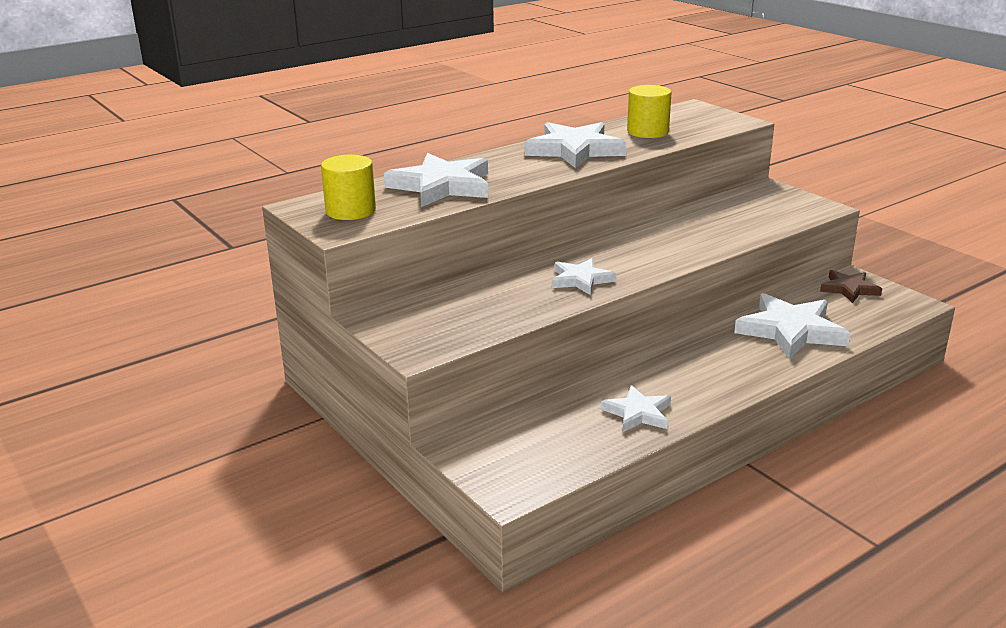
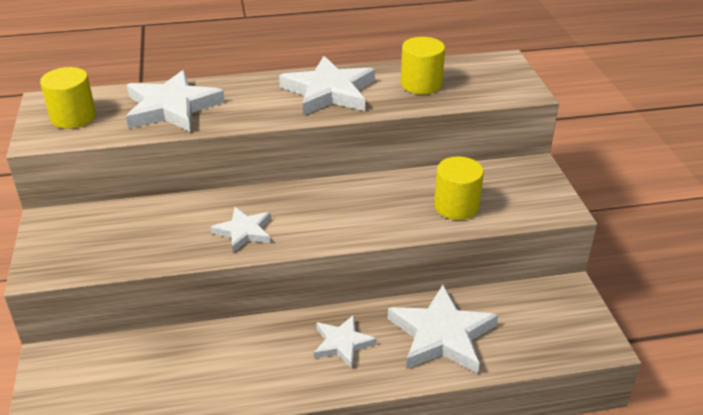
camera: 25 degrees right, 10 degrees up
white star [601,385,671,432] -> white star moved to [314,315,377,368]
brown star [820,270,882,303] -> none
none -> yellow cylinder [434,156,484,220]

